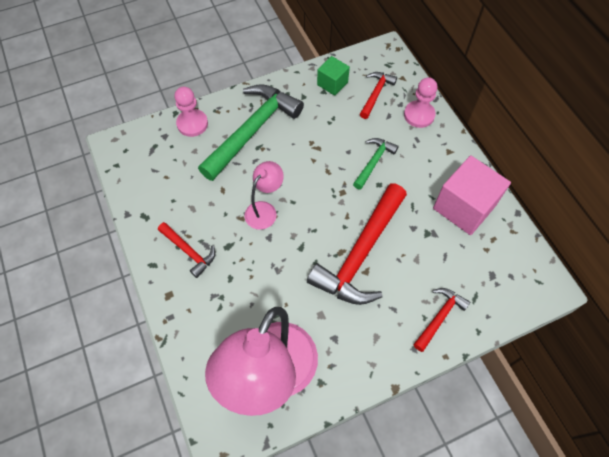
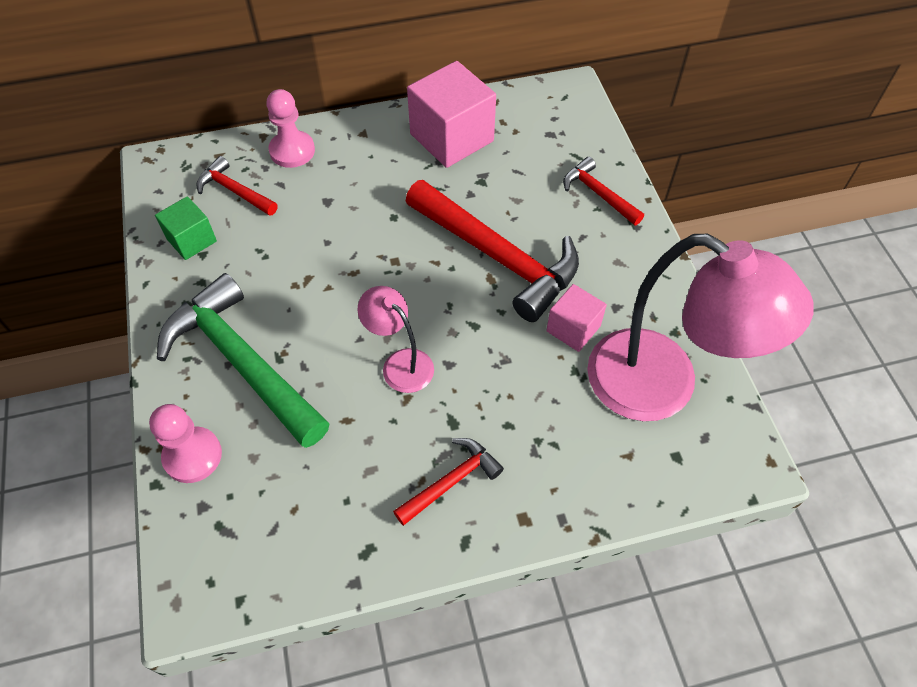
camera: 80 degrees left, 5 degrees down
green hammer [353,138,399,190] -> none
none -> pink cube [546,284,607,352]

